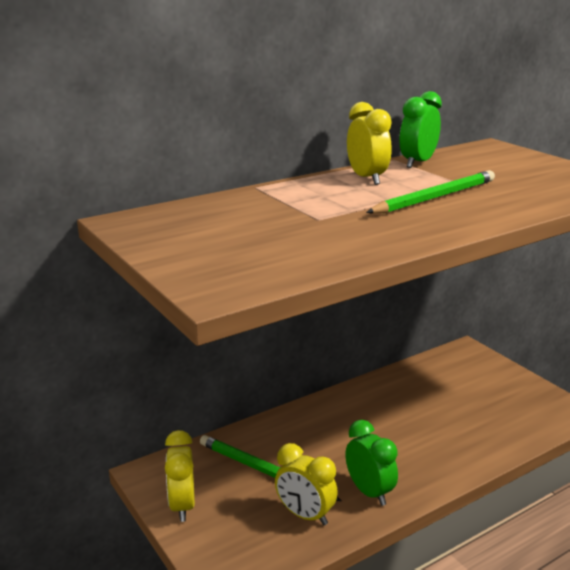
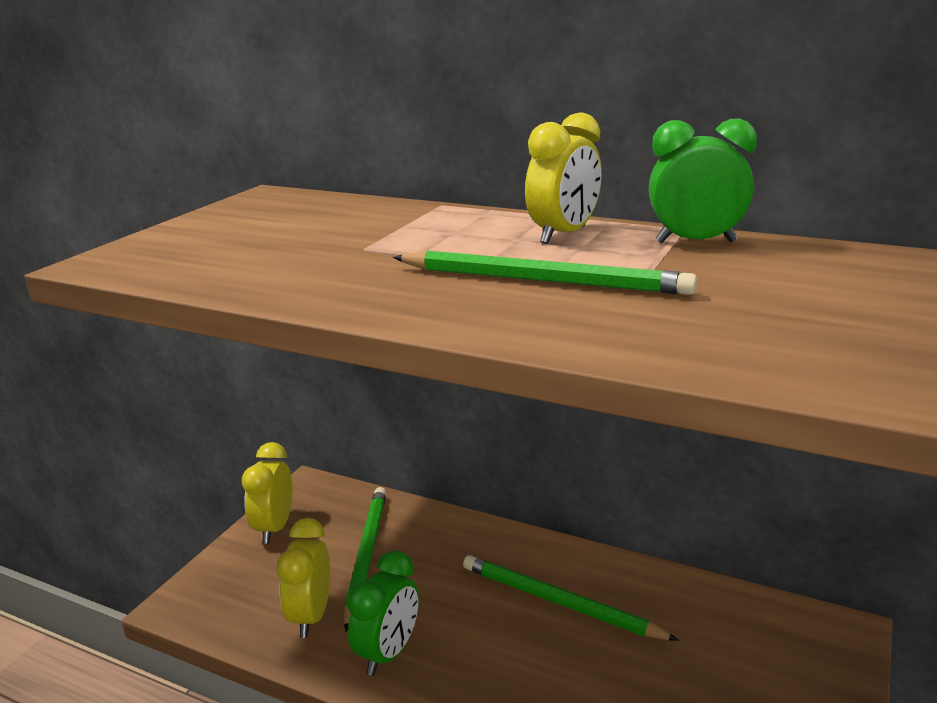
camera: 60 degrees right, 0 degrees up
yellow clock [165,430,195,522] -> yellow clock turned 45 degrees counterclockwise [242,442,293,544]
none -> green pencil [463,555,679,641]

